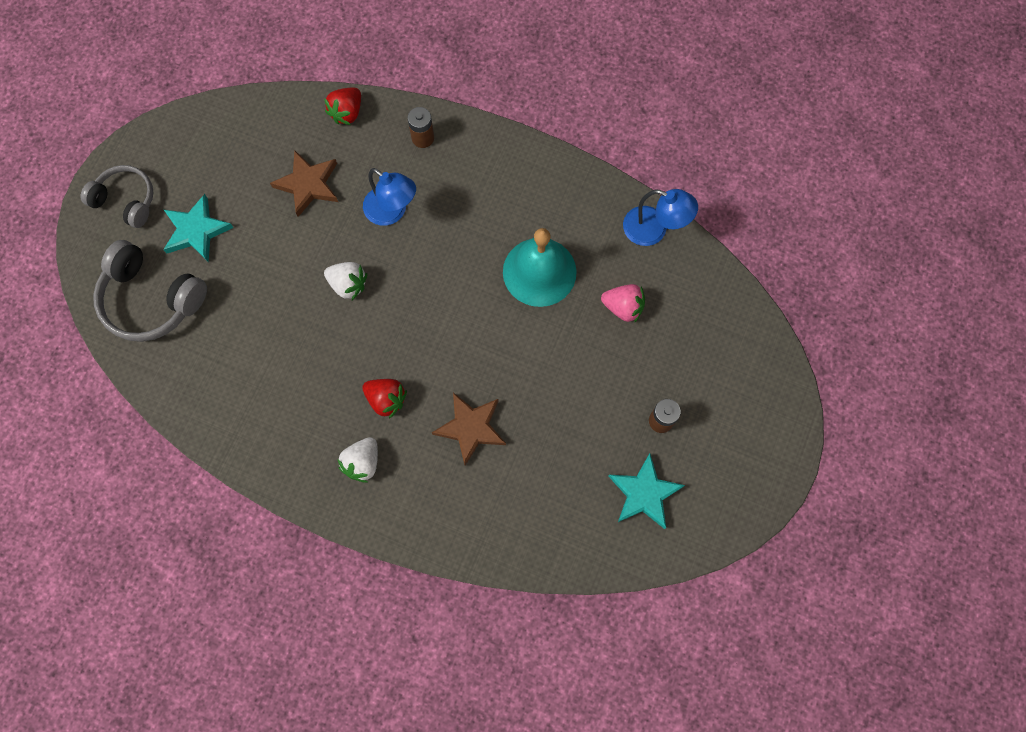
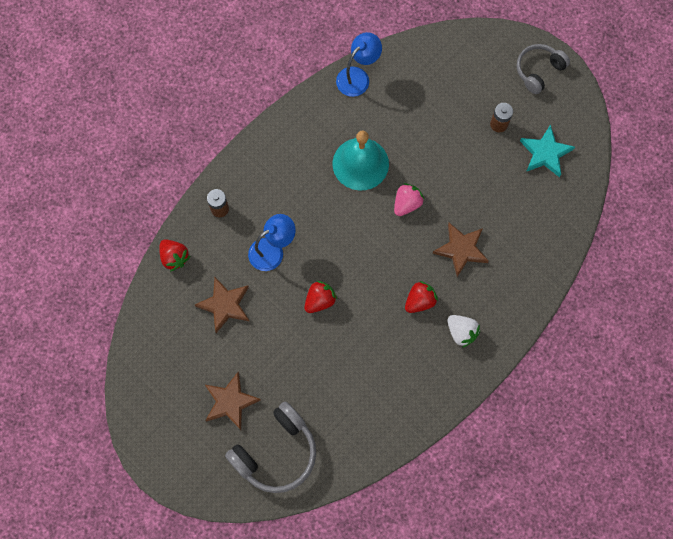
camera: 70 degrees left, 0 degrees up
grey headphones [81,165,153,228] -> grey headphones moved to [517,44,570,94]
turquoise star [163,194,233,262] -> brown star [204,372,261,430]
white strawberry [324,262,367,300] -> red strawberry [304,281,337,313]
pink strawberry [601,284,645,323] -> pink strawberry moved to [394,183,424,216]

